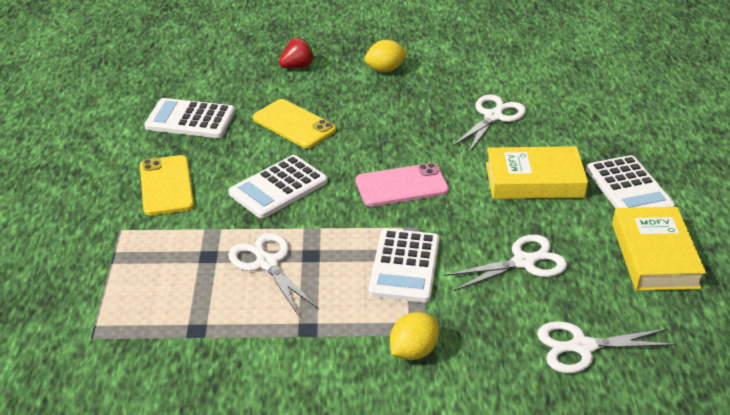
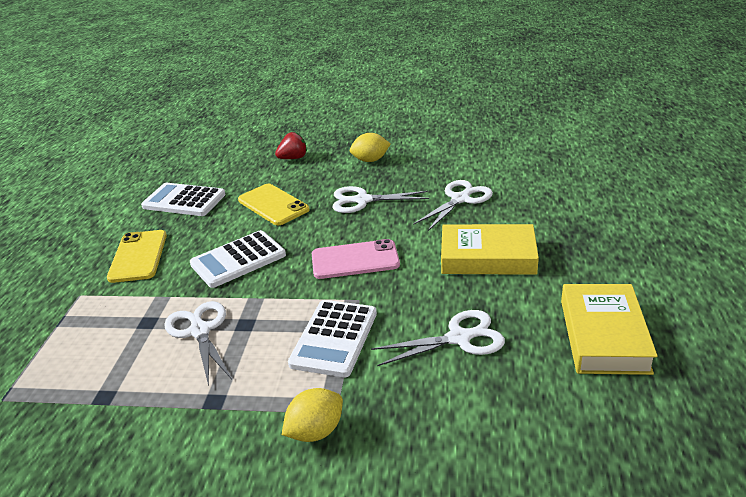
camera: 10 degrees right, 5 degrees down
white scissors [537,321,676,373] -> white scissors moved to [332,186,429,213]
white calculator [586,155,675,208] -> none

